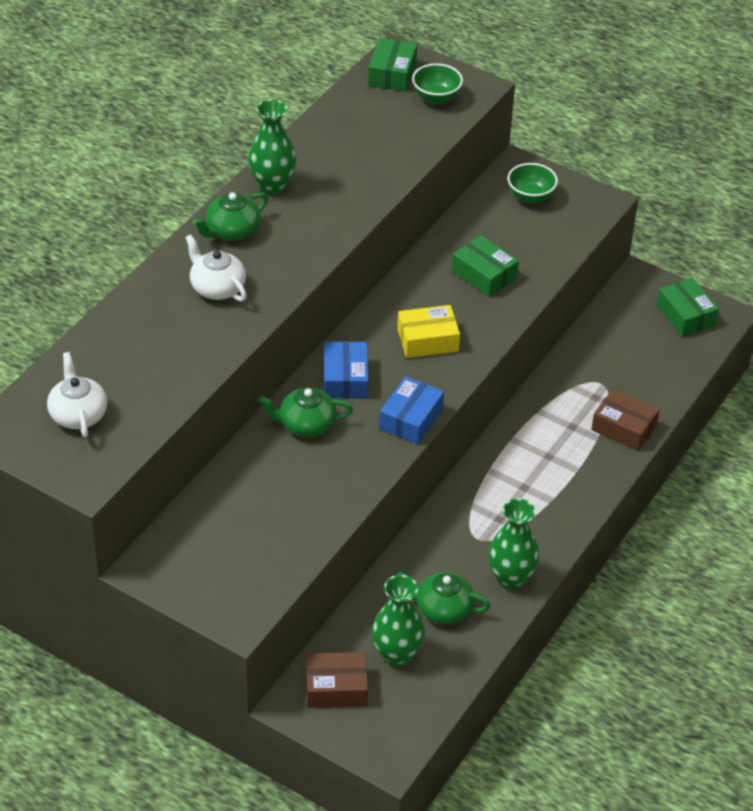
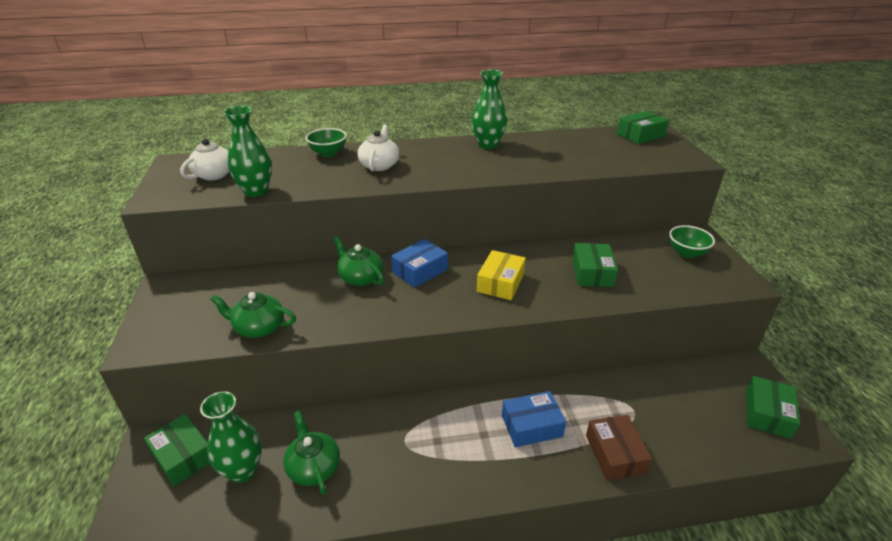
camera: 50 degrees right, 10 degrees down
green teapot [193,192,268,240] -> green teapot moved to [210,292,296,338]
brown box [306,652,368,708] -> green box [144,414,210,486]
blue box [379,376,444,444] -> blue box moved to [502,391,566,447]
yellow box [397,305,460,358] -> yellow box turned 75 degrees clockwise [477,250,526,300]
green bowl [412,63,463,104] -> green bowl moved to [306,128,347,157]
green vase [488,498,540,590] -> green vase moved to [223,106,272,197]

